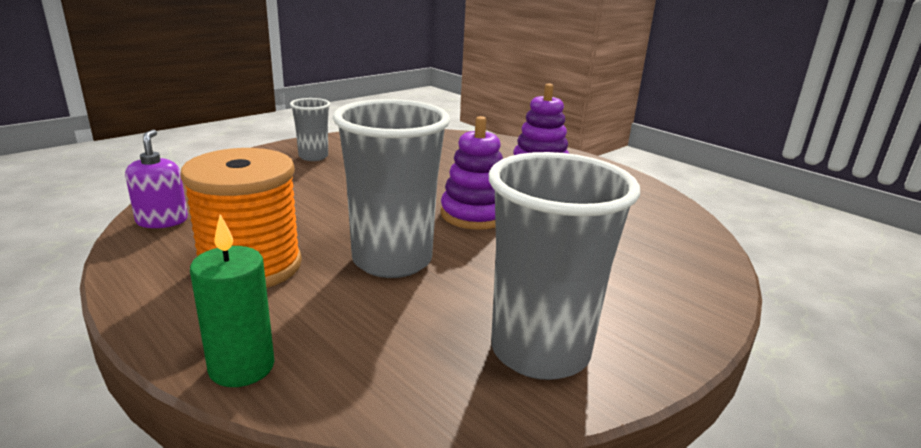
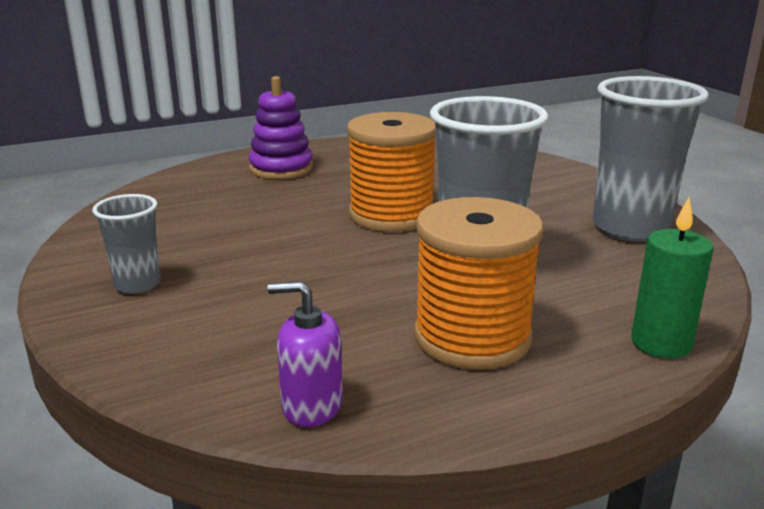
camera: 70 degrees left, 0 degrees up
purple stacking toy [440,116,503,230] -> orange spool [347,112,436,232]

